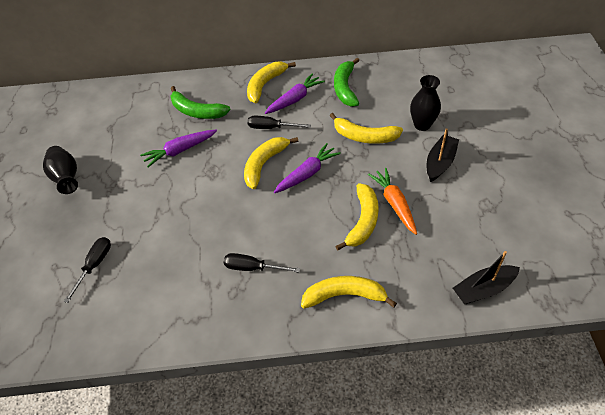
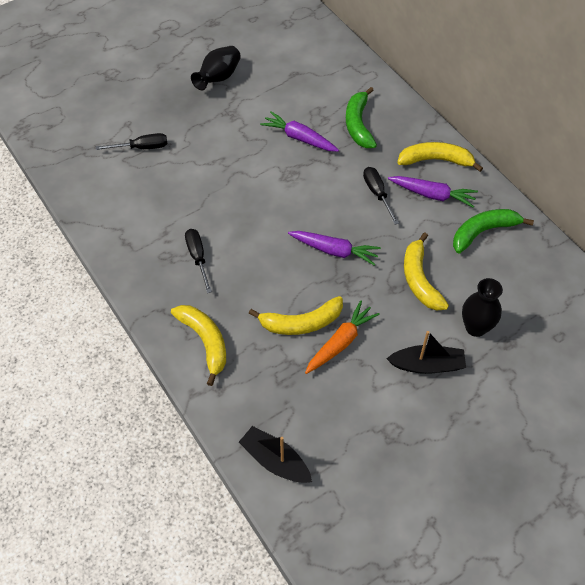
camera: 60 degrees right, 5 degrees up
yellow banana [244,137,298,189] -> none

